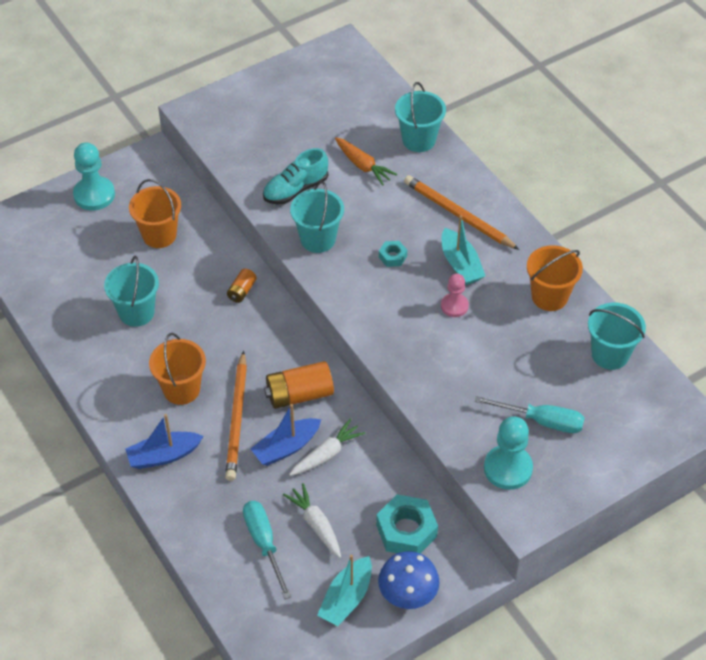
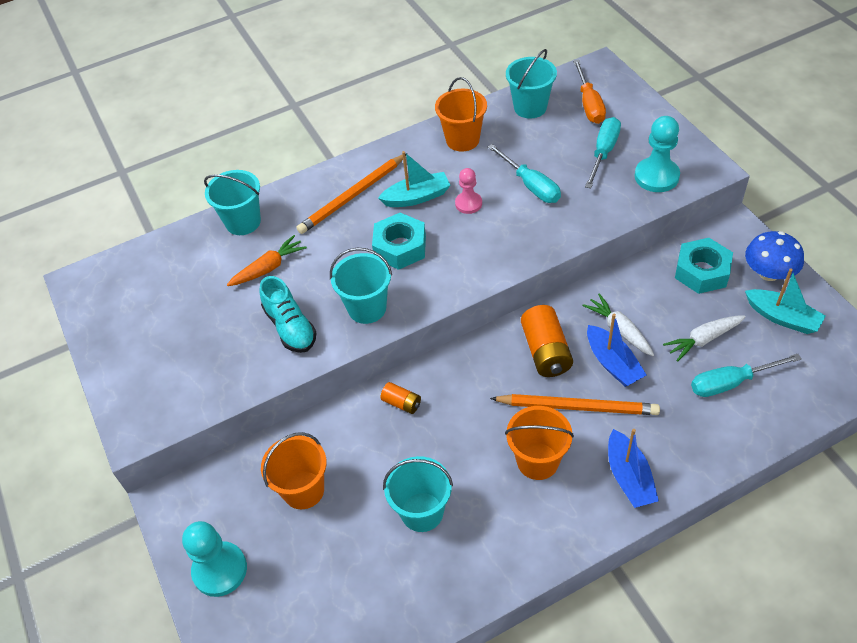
camera: 80 degrees left, 0 degrees up
turquoise nut [379,241,407,267] -> turquoise nut [372,213,426,270], size x1.96
none -> turquoise screwdriver [488,144,561,203]
none -> orange screwdriver [573,59,606,124]

